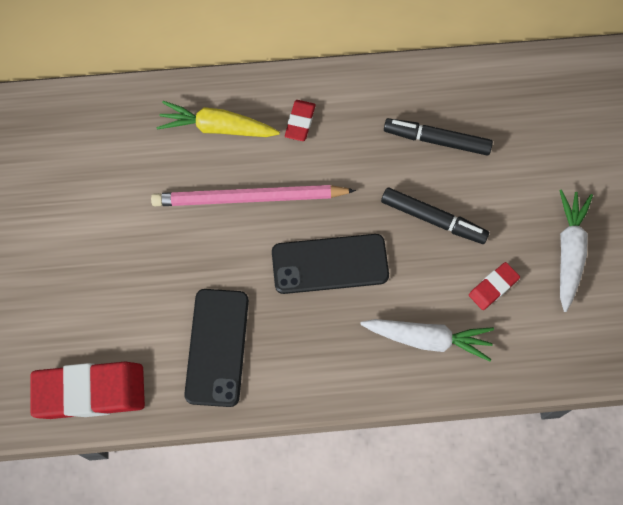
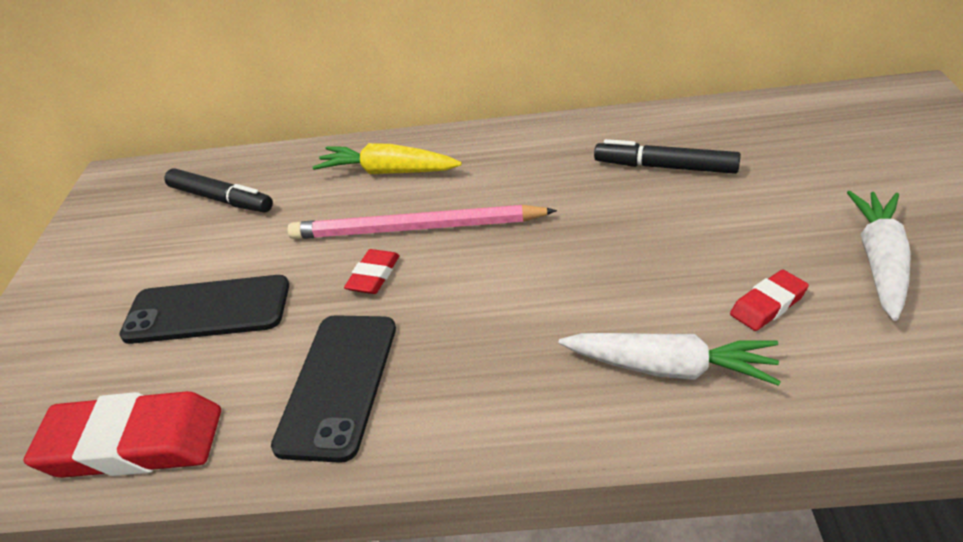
camera: 10 degrees right, 30 degrees down
black phone [272,234,389,294] -> black phone moved to [119,275,289,344]
red eraser [285,100,316,141] -> red eraser moved to [344,249,400,294]
black marker [381,187,489,244] -> black marker moved to [164,168,273,212]

